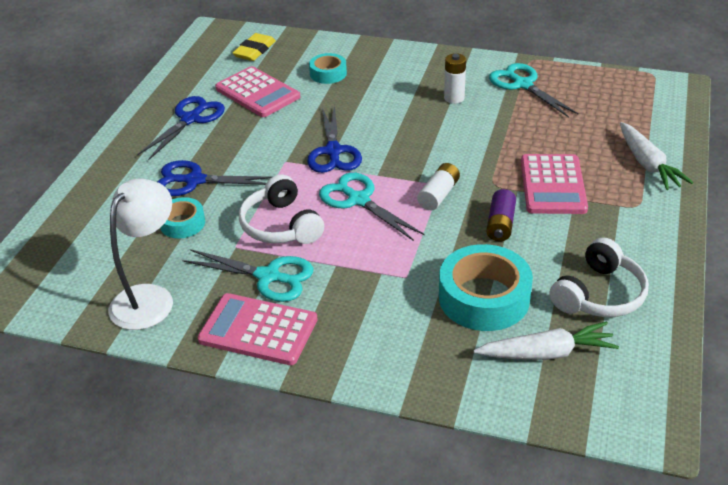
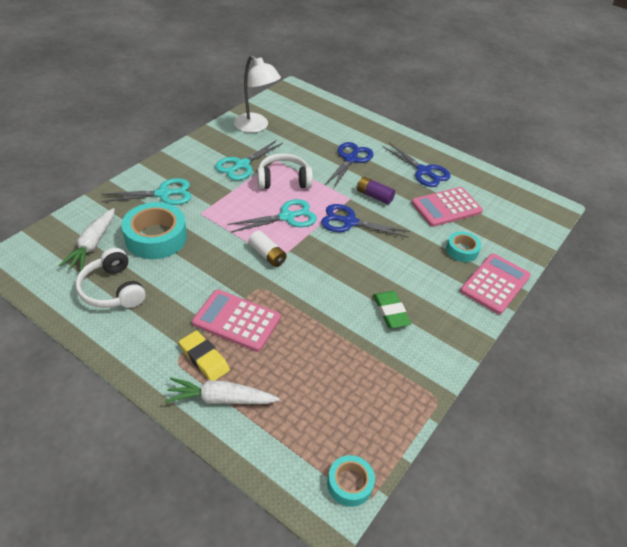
camera: 105 degrees right, 5 degrees up
turquoise tape [160,197,205,238] -> turquoise tape moved to [327,455,375,507]
pink calculator [198,293,318,365] -> pink calculator moved to [460,253,531,314]
yellow eraser [233,33,276,61] -> yellow eraser moved to [179,331,230,381]
white battery [444,53,466,104] -> green eraser [373,291,411,328]
purple battery [486,189,516,241] -> purple battery moved to [357,177,395,204]
turquoise scissors [489,63,579,118] -> turquoise scissors moved to [102,178,191,205]

